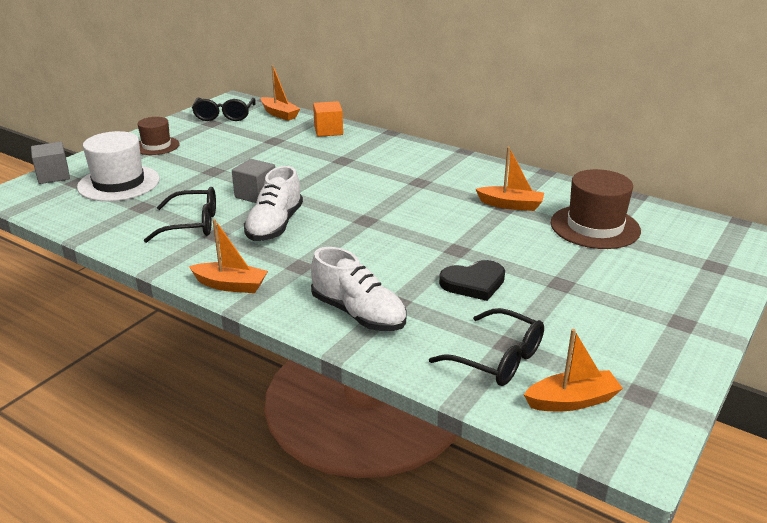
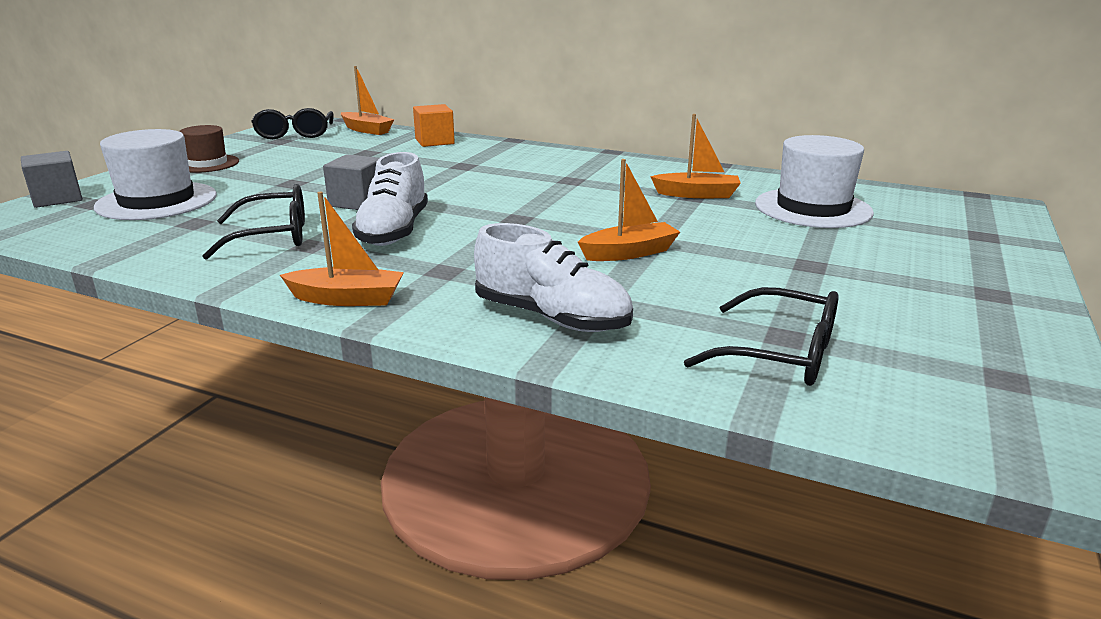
camera: 10 degrees left, 5 degrees down
black heart [439,260,505,301] -> none
orange boat [524,329,623,411] -> orange boat moved to [578,159,680,261]
brown hat [551,169,641,249] -> white hat [755,135,874,228]

